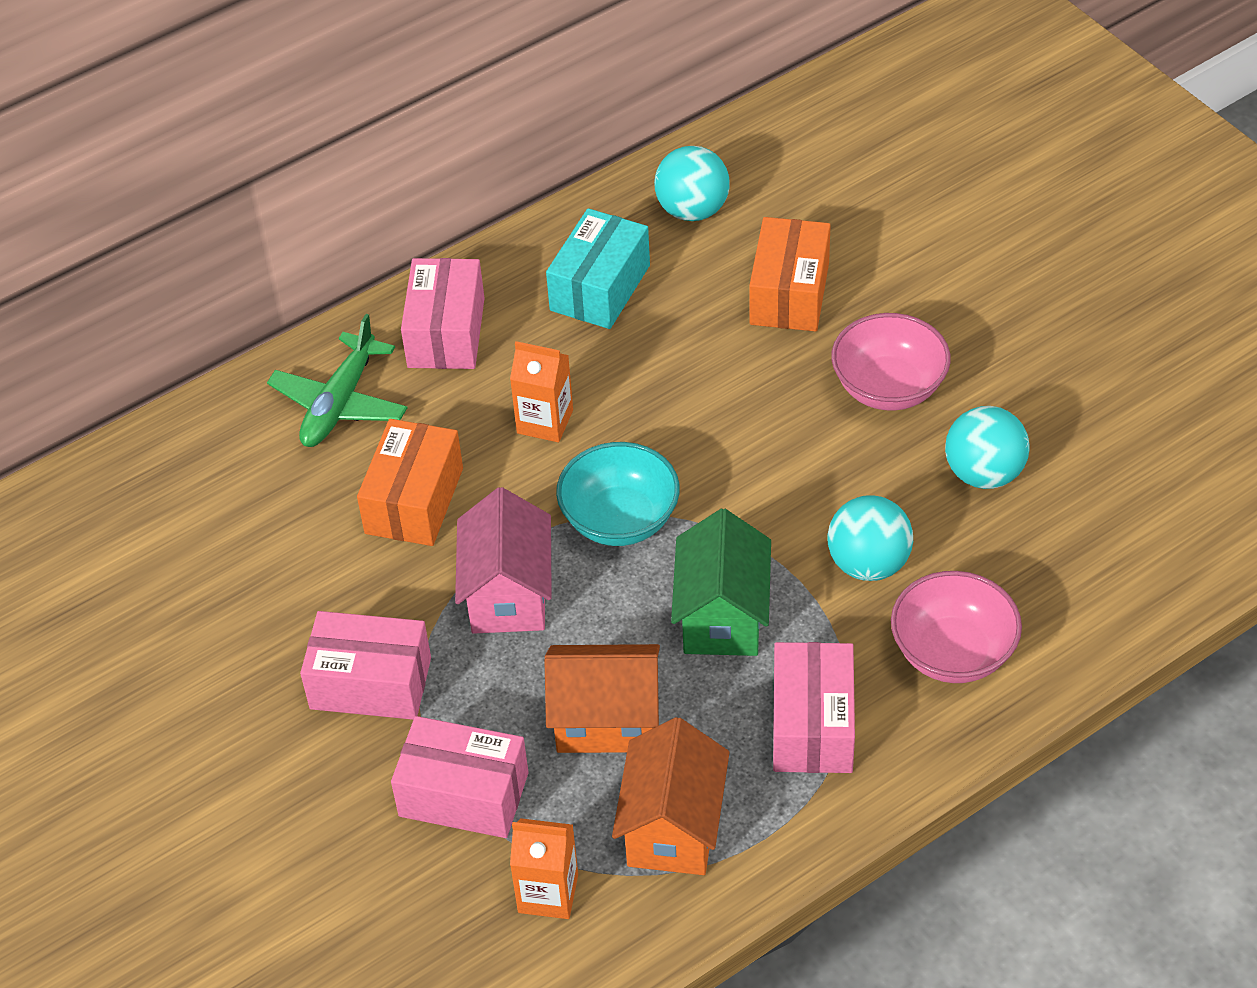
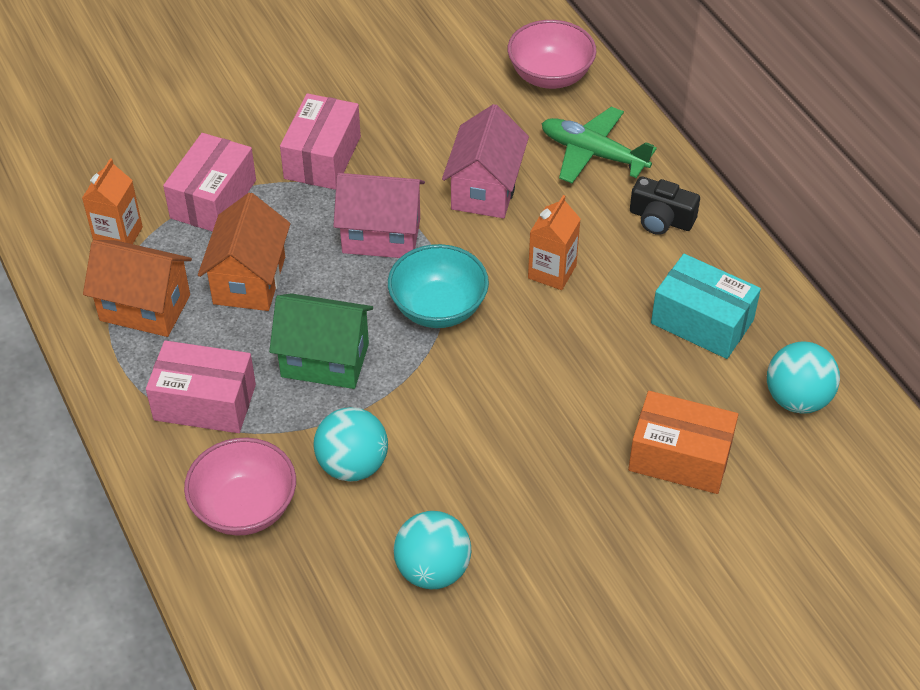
camera: 95 degrees right, 0 degrees up
orange box [357,419,463,546] -> pink house [442,104,529,218]
pink box [401,258,485,369] -> black camera [630,176,700,235]
pink bowl [831,313,951,411] -> pink bowl moved to [508,20,596,89]

